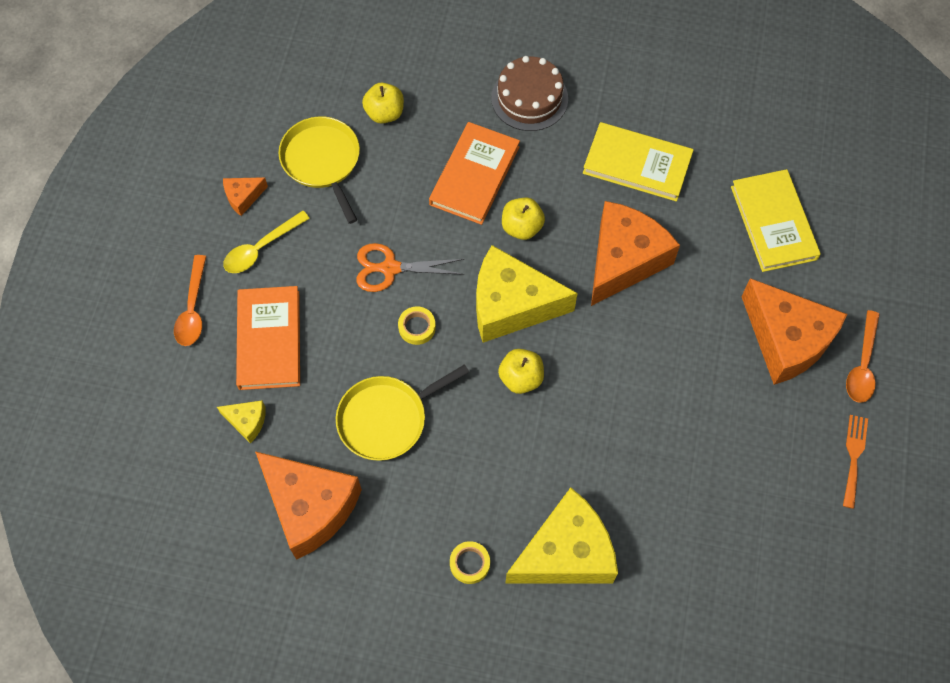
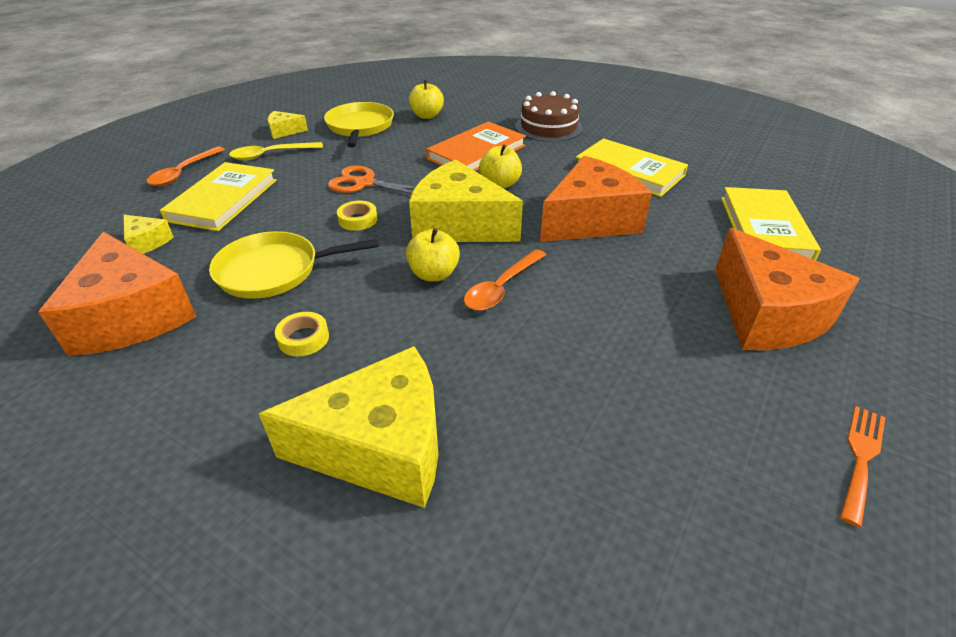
camera: 20 degrees right, 25 degrees down
orange cheese [223,177,268,216] -> yellow cheese [268,111,308,139]
orange book [236,286,300,390] -> yellow book [160,162,277,231]
yellow tape [450,541,490,584] -> yellow tape moved to [275,312,329,356]
orange spoon [846,310,880,403] -> orange spoon moved to [464,249,546,311]

